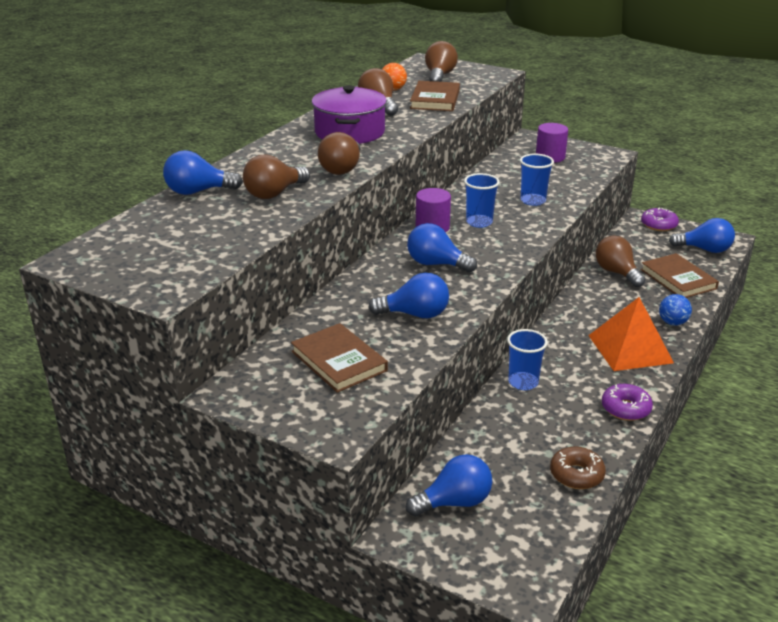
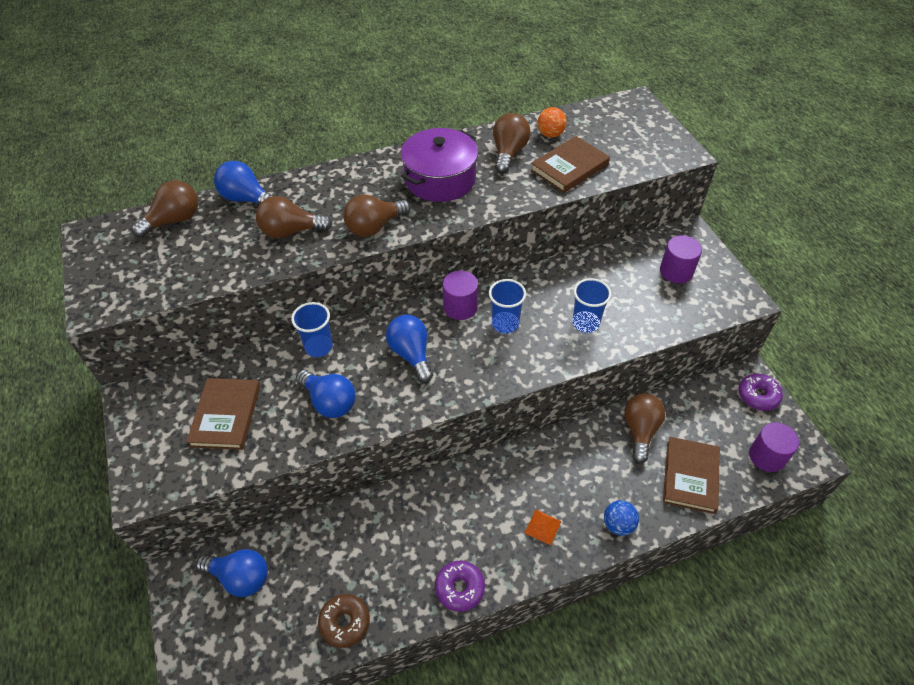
camera: 40 degrees right, 20 degrees up
brown light bulb [425,41,458,82] -> brown light bulb moved to [132,180,198,238]
blue cup [507,329,548,390] -> blue cup moved to [291,302,333,357]
orange pyramid [588,297,674,371] -> orange pyramid [525,510,562,546], size x0.43
blue light bulb [669,218,735,253] -> purple cylinder [749,423,799,472]

